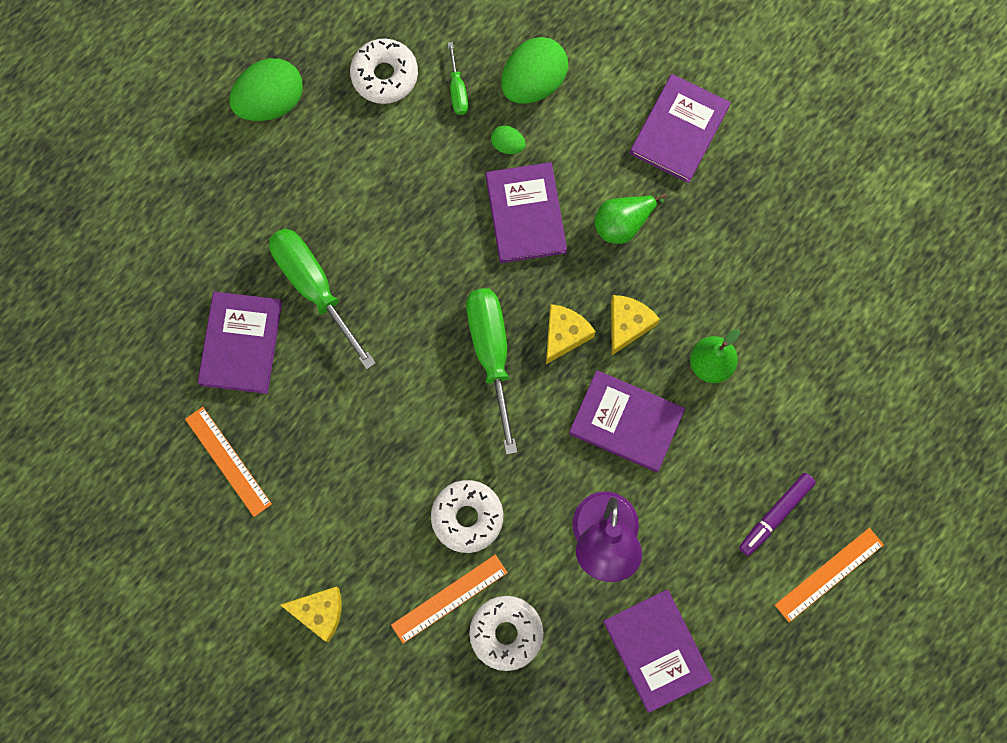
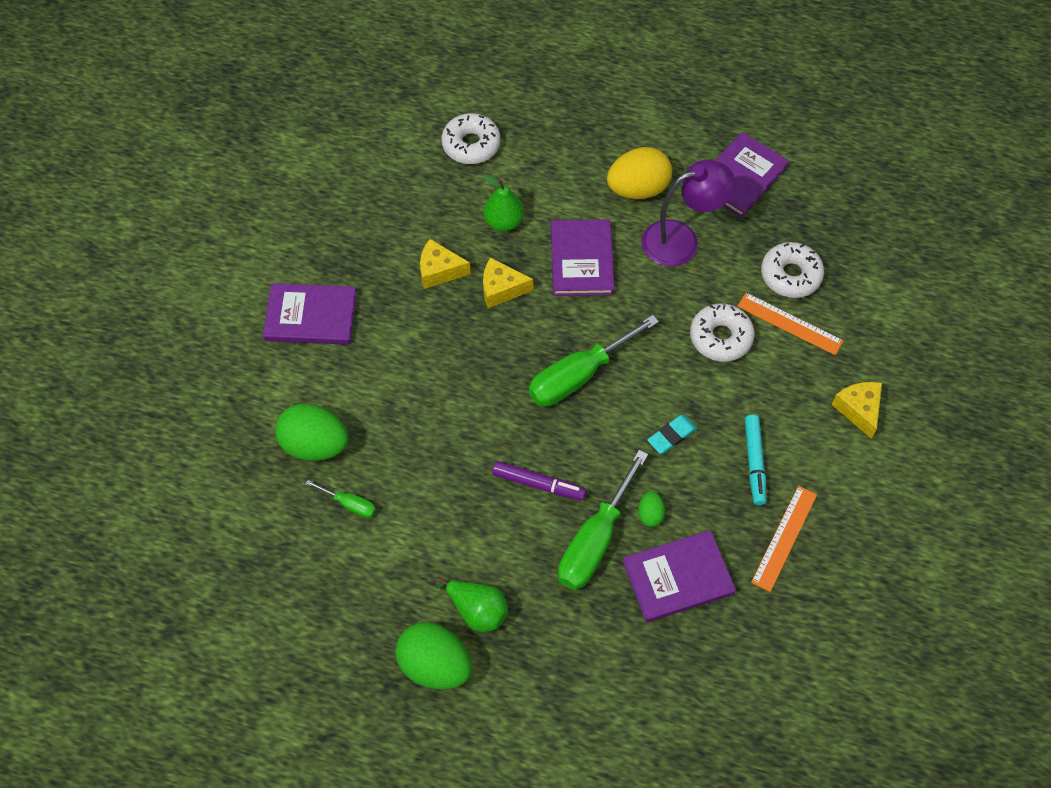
camera: 115 degrees left, 15 degrees down
white donut [350,38,418,104] -> white donut moved to [442,113,500,164]
green screwdriver [448,42,468,115] -> green screwdriver turned 60 degrees clockwise [305,480,376,518]
purple book [486,162,567,263] -> none
green egg [491,125,526,154] -> green egg moved to [638,491,665,527]
yellow cheese [546,304,596,364] -> yellow cheese moved to [420,239,471,289]
green pear [594,193,666,244] -> green pear moved to [436,577,508,632]
purple marker [739,473,816,556] -> purple marker moved to [492,461,586,501]
orange ruler [775,528,884,622] -> none
none -> yellow egg [607,147,672,199]
none -> turquoise eraser [647,415,697,454]
none -> turquoise marker [745,415,766,505]

